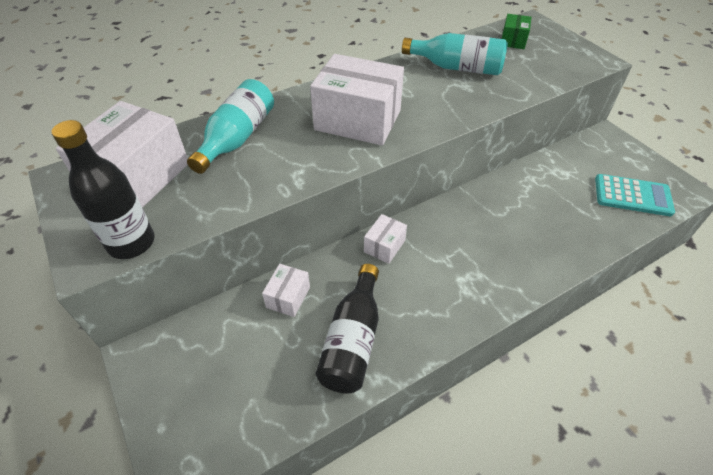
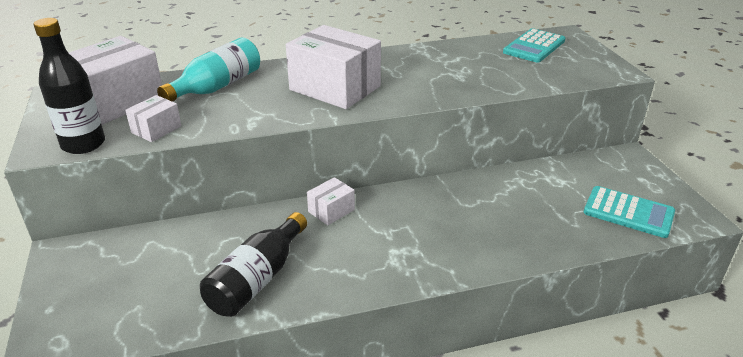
camera: 15 degrees right, 15 degrees down
white box [262,264,310,317] -> white box moved to [125,95,181,142]
turquoise bottle [402,33,508,75] -> none
green box [502,14,531,49] -> turquoise calculator [503,28,565,63]

